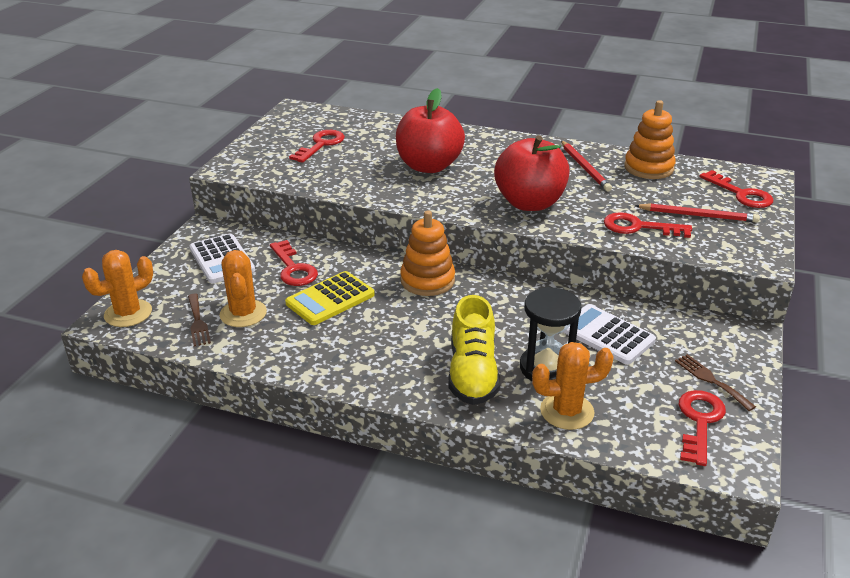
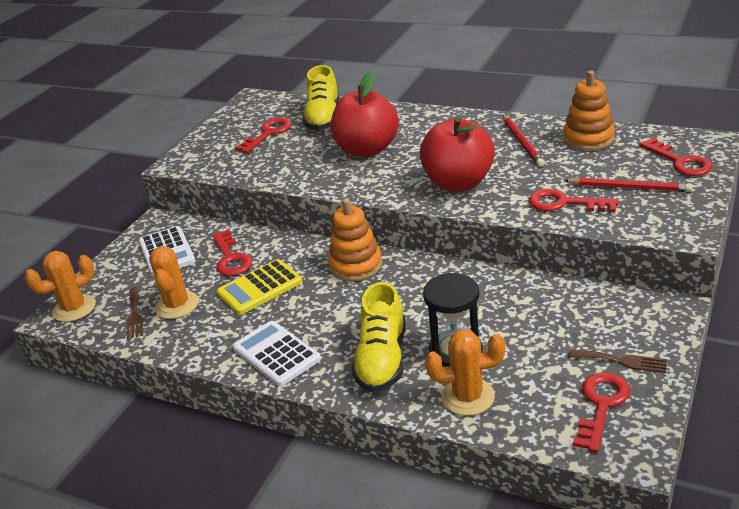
camera: 10 degrees right, 0 degrees up
white calculator [563,304,656,365] -> white calculator moved to [233,321,321,386]
brown fork [675,354,756,411] -> brown fork turned 135 degrees clockwise [568,349,667,373]
none -> yellow shoe [303,65,339,130]

